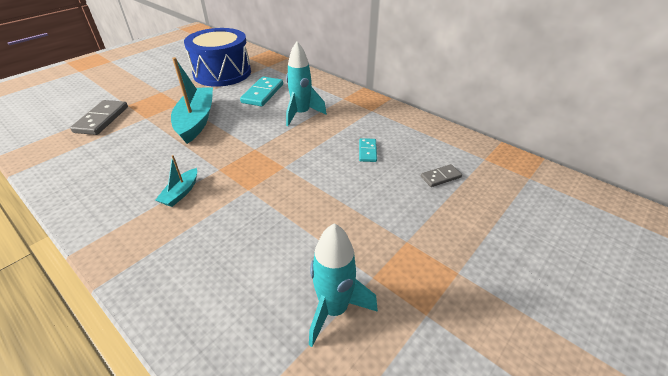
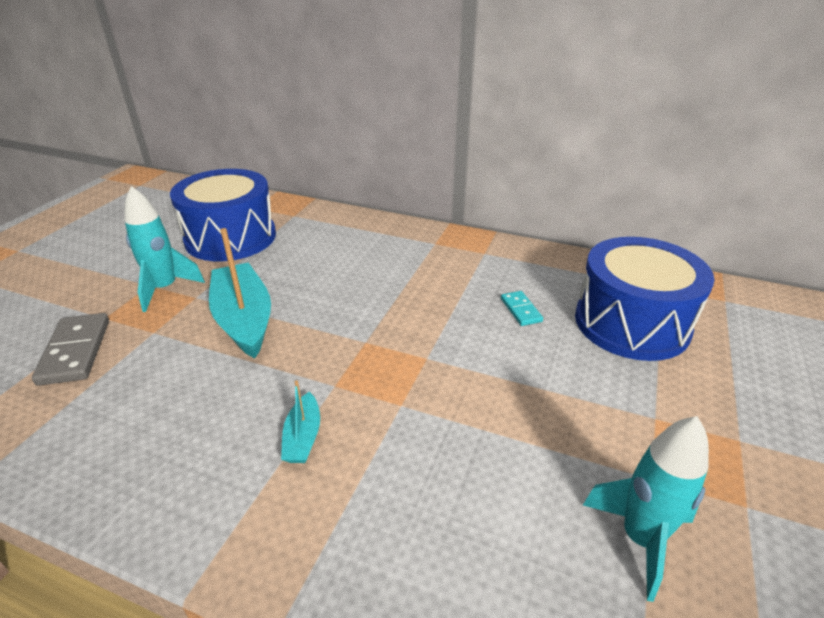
camera: 20 degrees left, 5 degrees down
turquoise domino [240,76,283,107] -> none
turquoise rocket [286,42,327,126] -> turquoise rocket moved to [124,186,205,312]
grey domino [421,164,462,187] -> blue drum [575,237,714,361]

